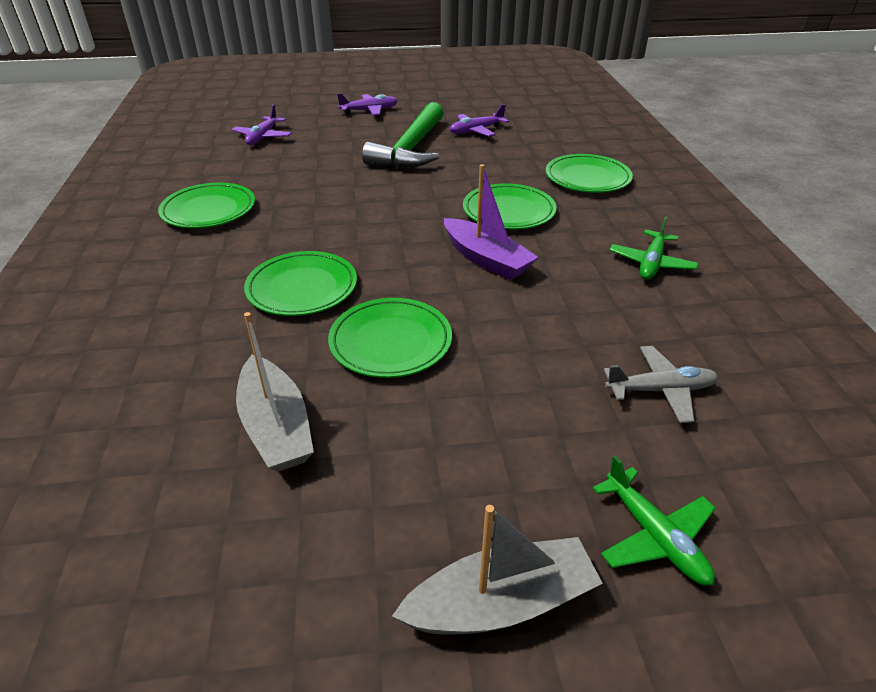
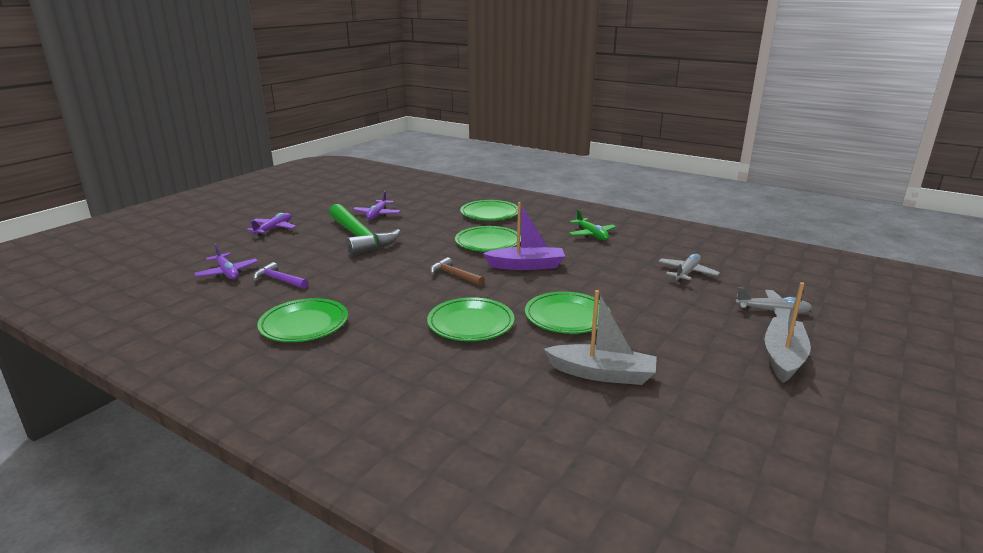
camera: 50 degrees left, 15 degrees down
green plane [592,455,715,586] -> grey plane [735,287,812,319]
none -> purple hammer [253,262,309,289]
none -> brown hammer [430,257,485,286]

